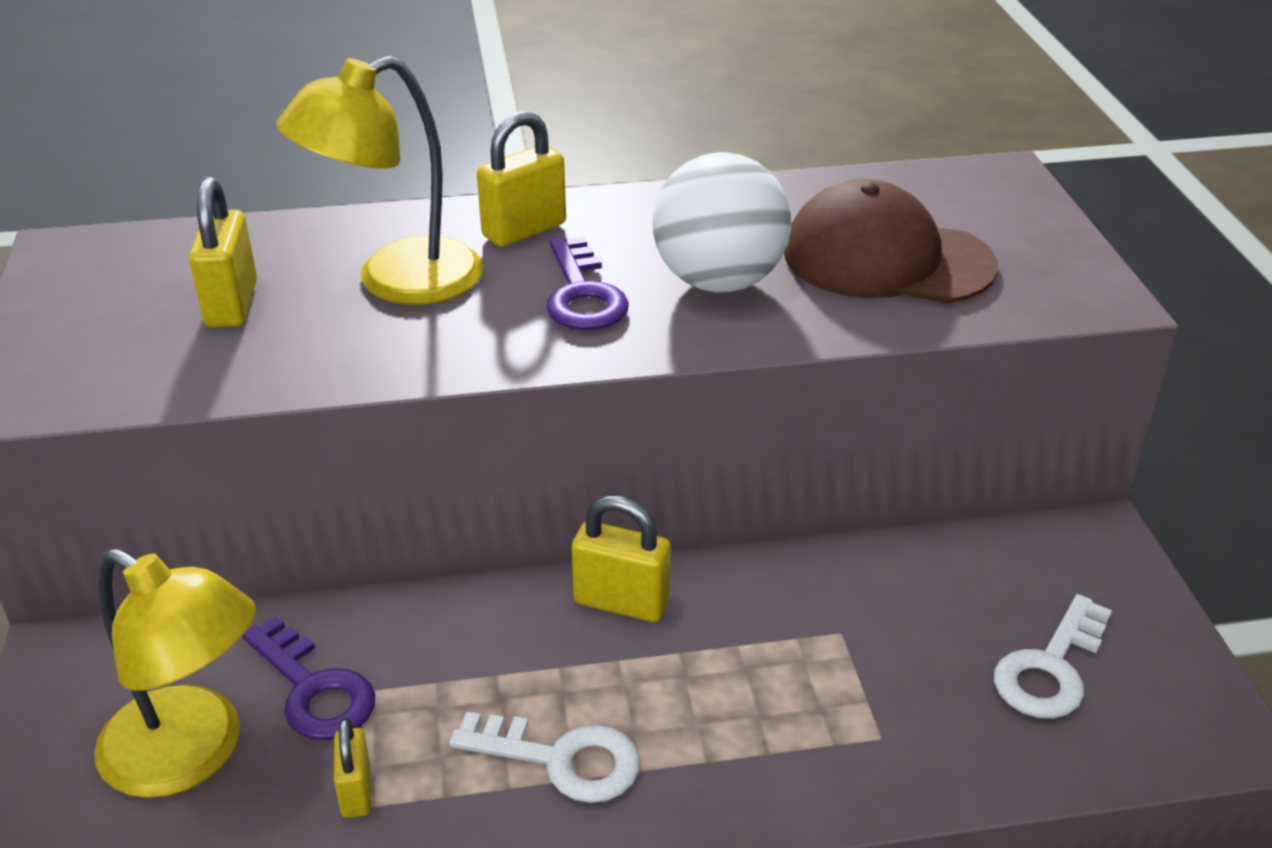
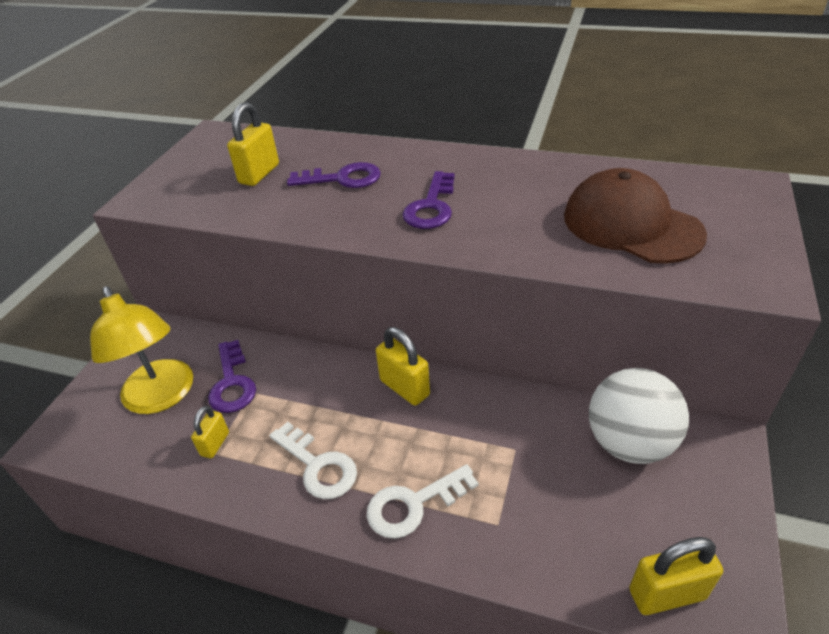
camera: 30 degrees right, 5 degrees up
yellow lamp [276,56,483,305] -> purple key [287,162,381,188]
yellow padlock [477,111,566,247] -> yellow padlock moved to [629,537,723,615]
white ball [653,152,791,292] -> white ball moved to [589,368,689,464]
white key [994,594,1112,719] -> white key moved to [367,464,479,539]

